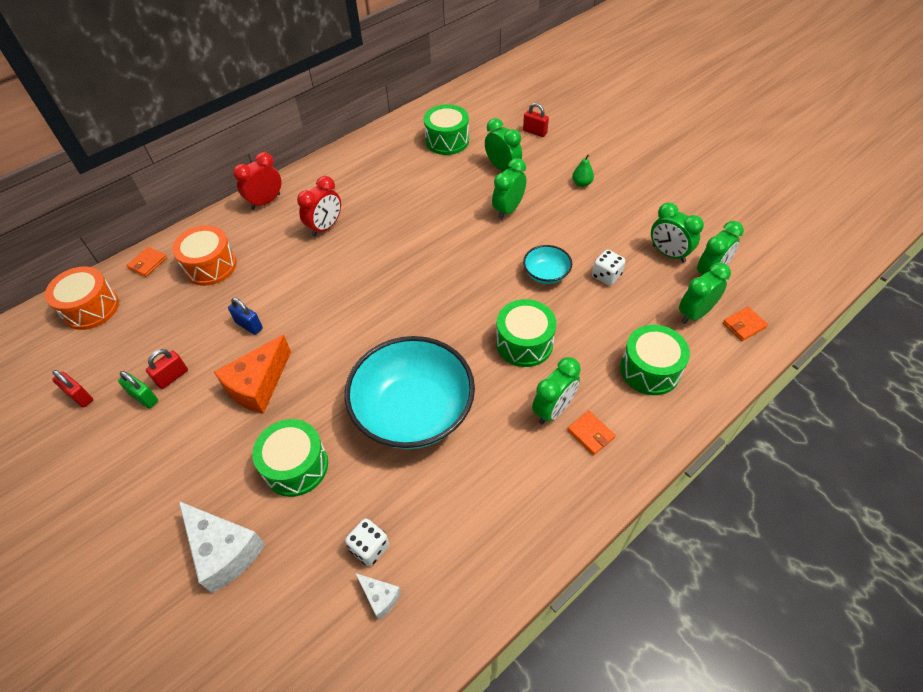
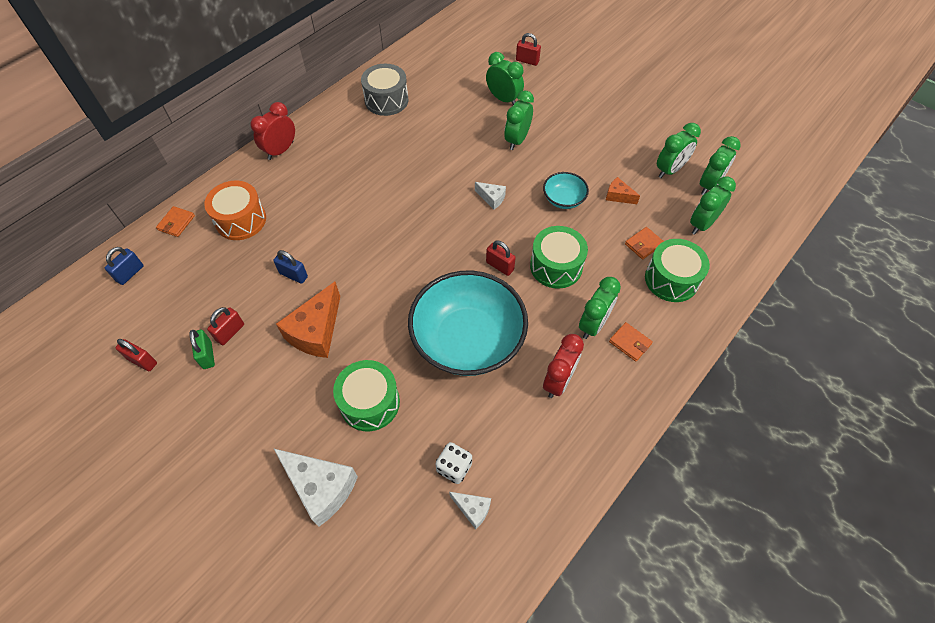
camera: 10 degrees left, 5 degrees up
orange drum [45,267,119,330] -> blue padlock [105,247,144,285]
green padlock [118,371,158,408] -> green padlock turned 45 degrees clockwise [189,330,215,369]
red clock [297,176,341,237] -> red clock moved to [543,334,584,398]
green drum [424,104,469,155] -> none
green pear [572,155,594,187] -> none
white dice [592,250,625,286] -> orange cheese [606,177,640,204]
green clock [651,203,704,262] -> green clock turned 75 degrees counterclockwise [657,123,701,178]
orange wallet [723,307,768,341] -> orange wallet moved to [625,227,664,259]
none -> grey drum [361,64,408,116]
none -> white cheese [475,182,506,210]
none -> red padlock [486,241,516,276]

